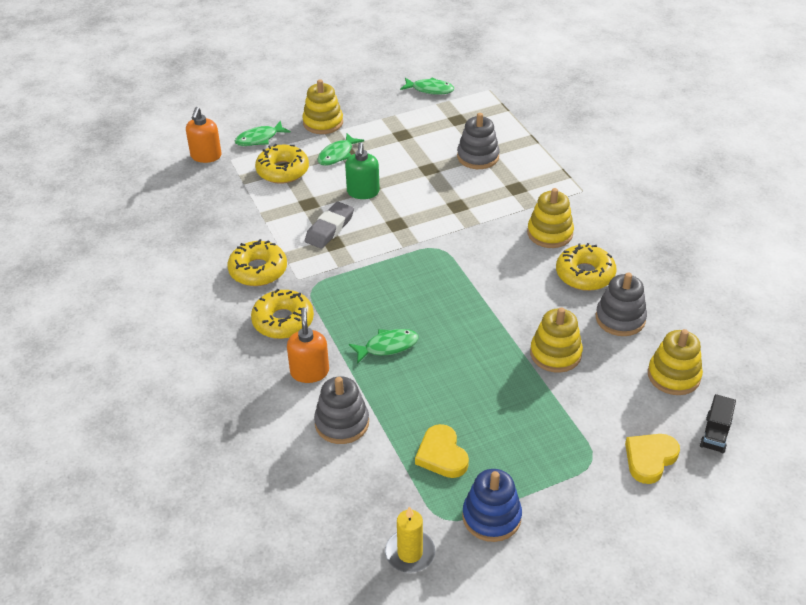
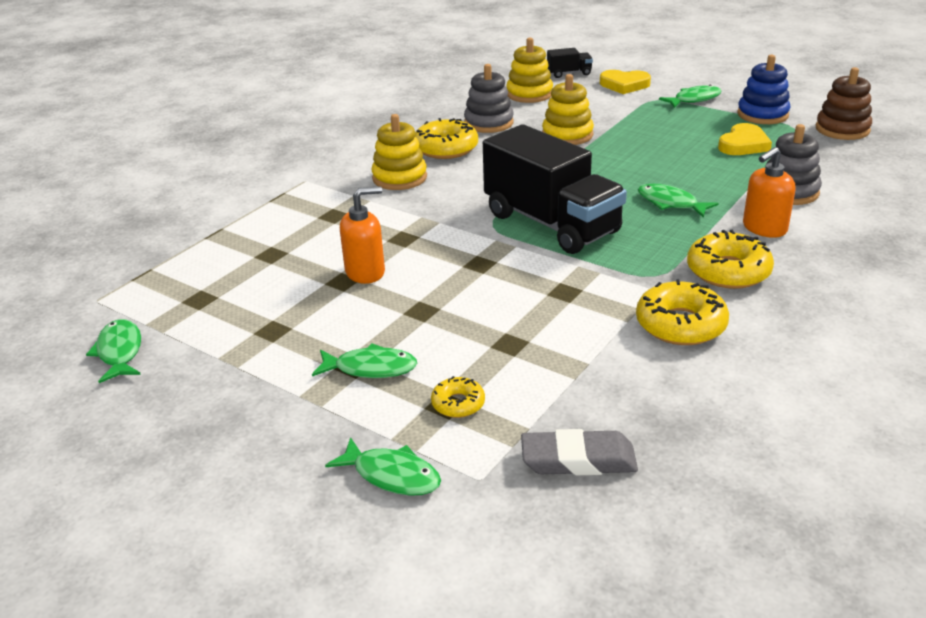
camera: 120 degrees left, 10 degrees down
orange soap dispenser [186,107,222,163] -> orange soap dispenser moved to [340,186,385,284]
yellow donut [255,144,309,184] -> yellow donut [431,376,485,418], size x0.54
yellow stacking toy [302,79,343,134] -> none
grey eraser [305,202,354,249] -> grey eraser moved to [521,429,638,475]
green soap dispenser [345,142,380,199] -> none
yellow candle [385,506,435,573] -> brown stacking toy [816,67,872,140]
grey stacking toy [457,113,500,169] -> none
none -> black truck [483,124,627,254]
none -> green fish [659,84,722,108]

